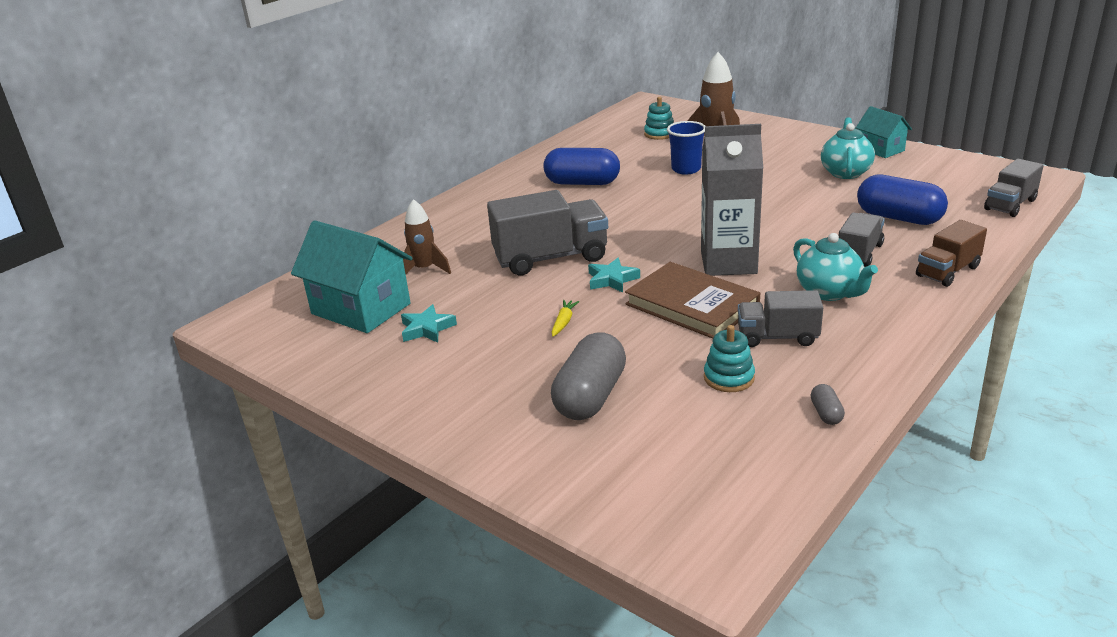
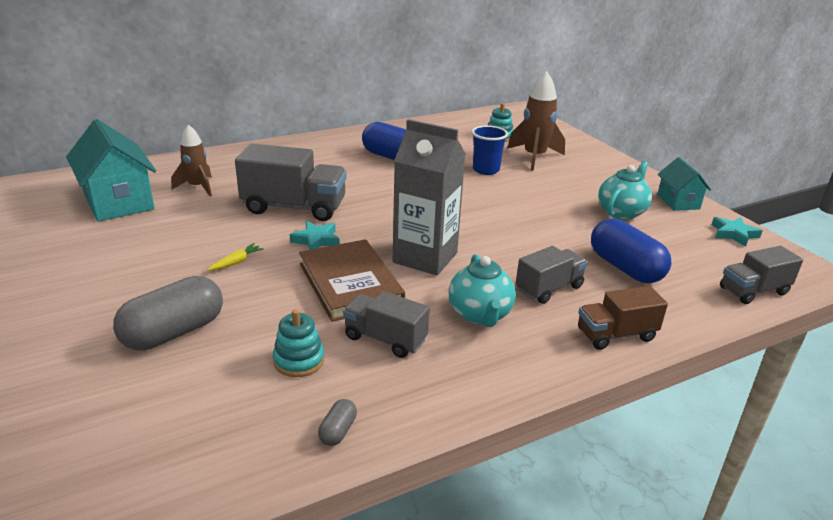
camera: 20 degrees right, 0 degrees up
turquoise star [401,304,457,343] -> turquoise star moved to [712,217,763,247]

